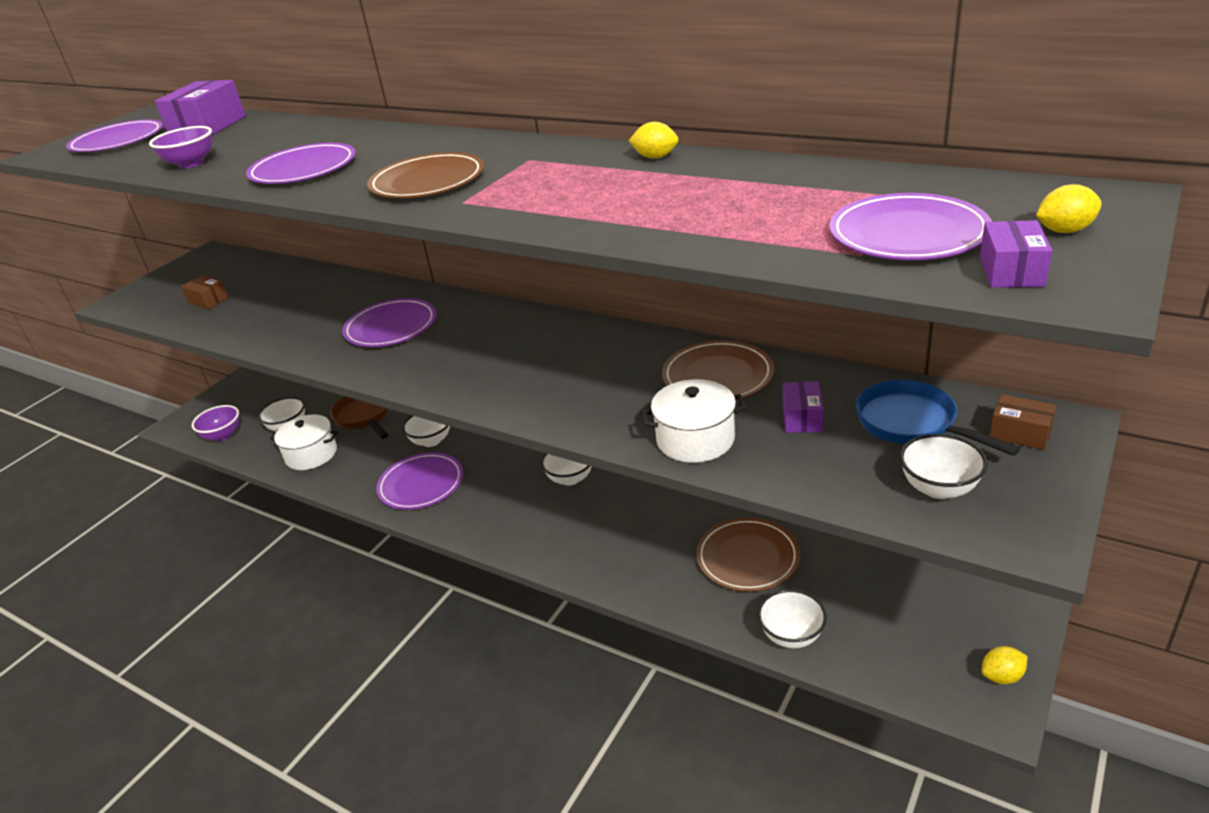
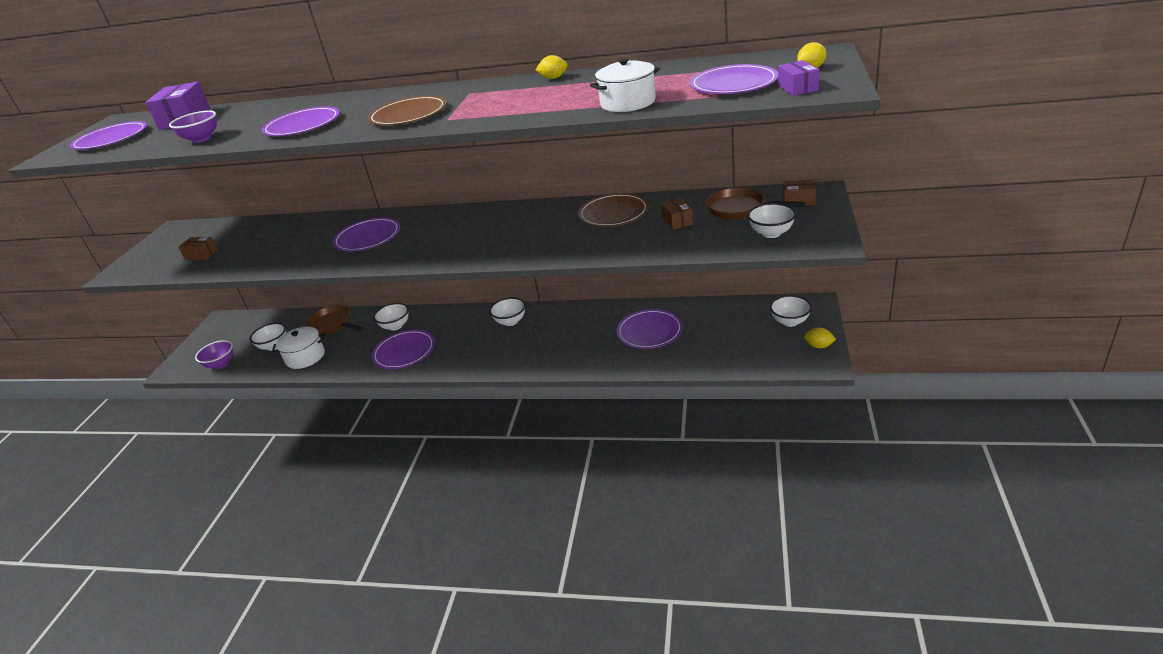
camera: 20 degrees left, 0 degrees up
white pot [641,379,747,463] -> white pot moved to [590,58,660,112]
brown plate [696,518,800,592] -> purple plate [616,309,683,349]
white bowl [758,589,827,648] -> white bowl moved to [770,295,812,327]
purple box [783,381,823,433] -> brown box [661,198,693,230]
blue pan [856,380,1020,456] -> brown pan [706,187,806,220]
yellow lemon [982,646,1027,684] -> yellow lemon turned 60 degrees clockwise [804,327,836,349]

